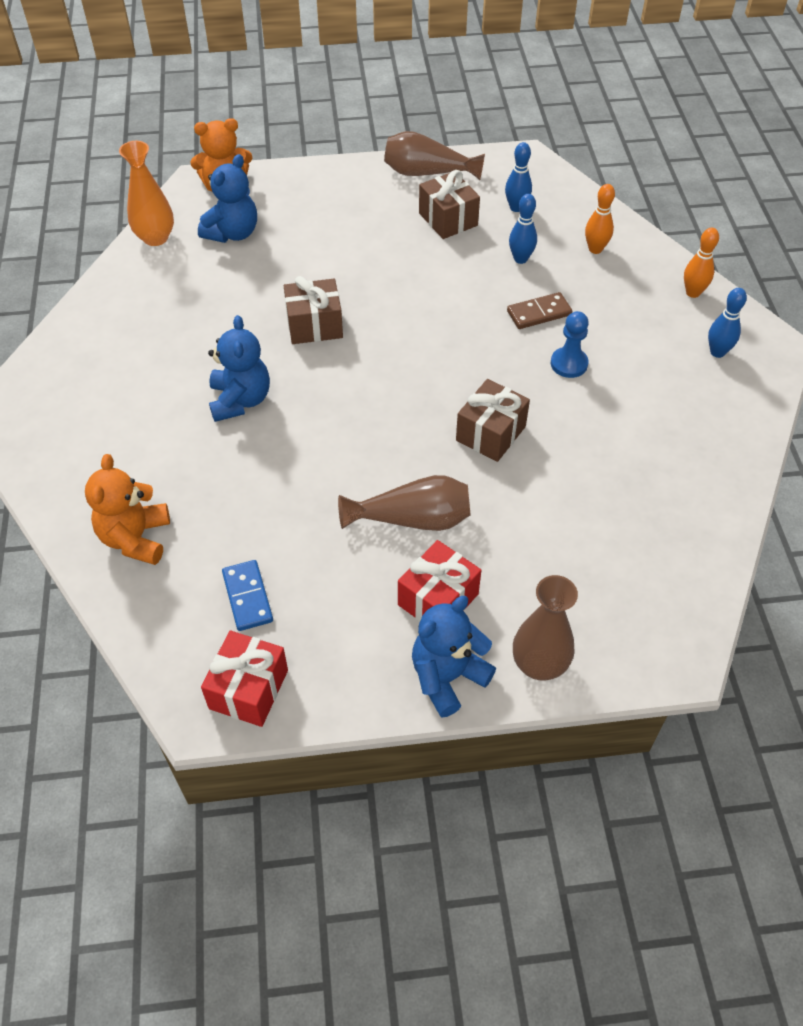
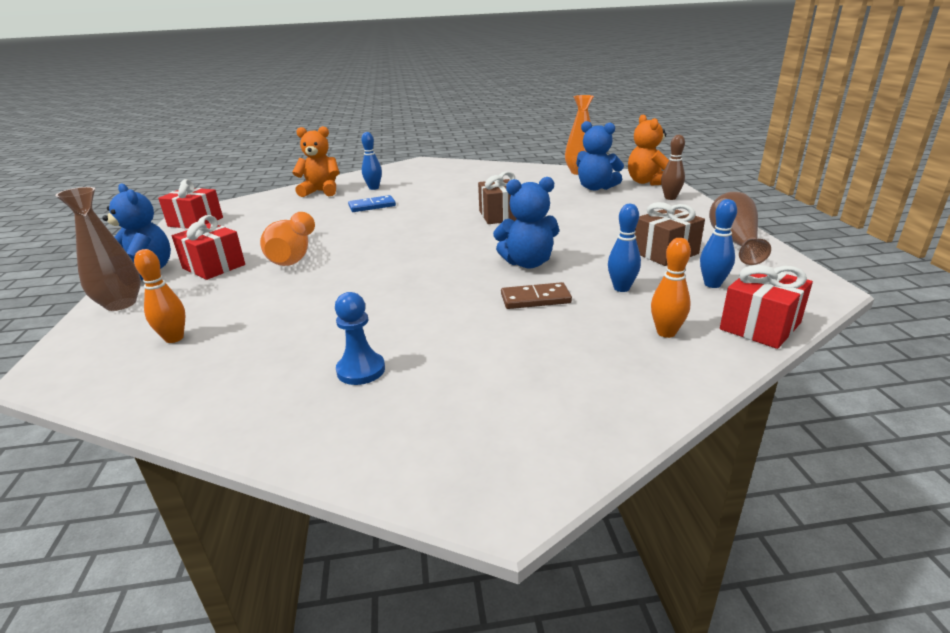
camera: 90 degrees right, 25 degrees down
blue teddy bear [208,315,270,422] -> blue teddy bear moved to [493,177,559,268]
blue domino [222,560,273,631] -> blue domino moved to [348,195,396,212]
brown vase [338,475,471,531] -> orange vase [260,212,315,266]
brown gift [456,379,530,462] -> none
brown domino [507,292,572,329] -> brown domino turned 75 degrees counterclockwise [501,282,572,309]
blue pawn [551,311,589,378] -> blue pawn moved to [335,292,385,385]
orange bowling pin [684,228,719,298] -> orange bowling pin moved to [134,249,186,343]
blue bowling pin [708,288,747,358] -> blue bowling pin moved to [361,132,382,190]
none -> brown bowling pin [661,135,685,200]
none -> red gift [720,265,813,349]

